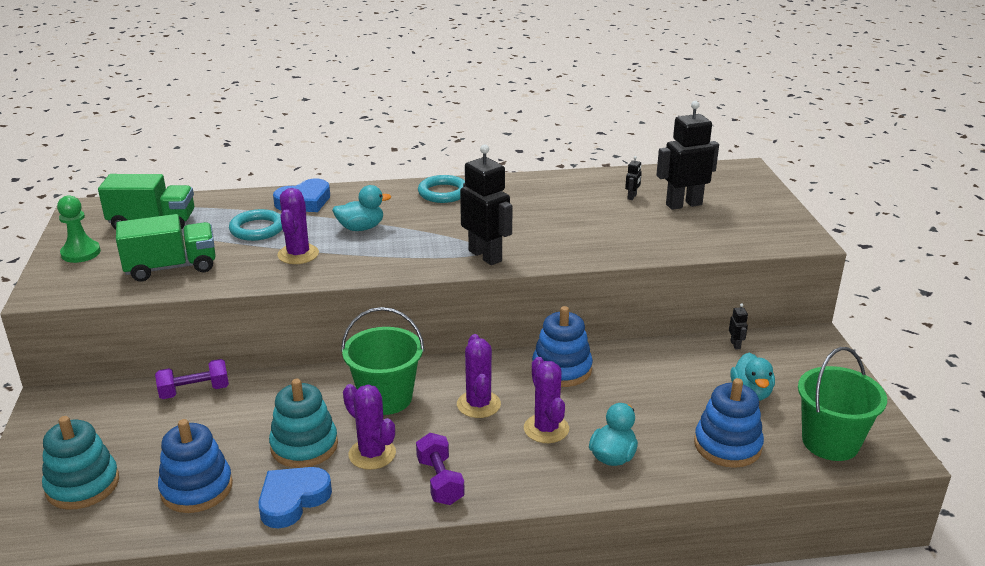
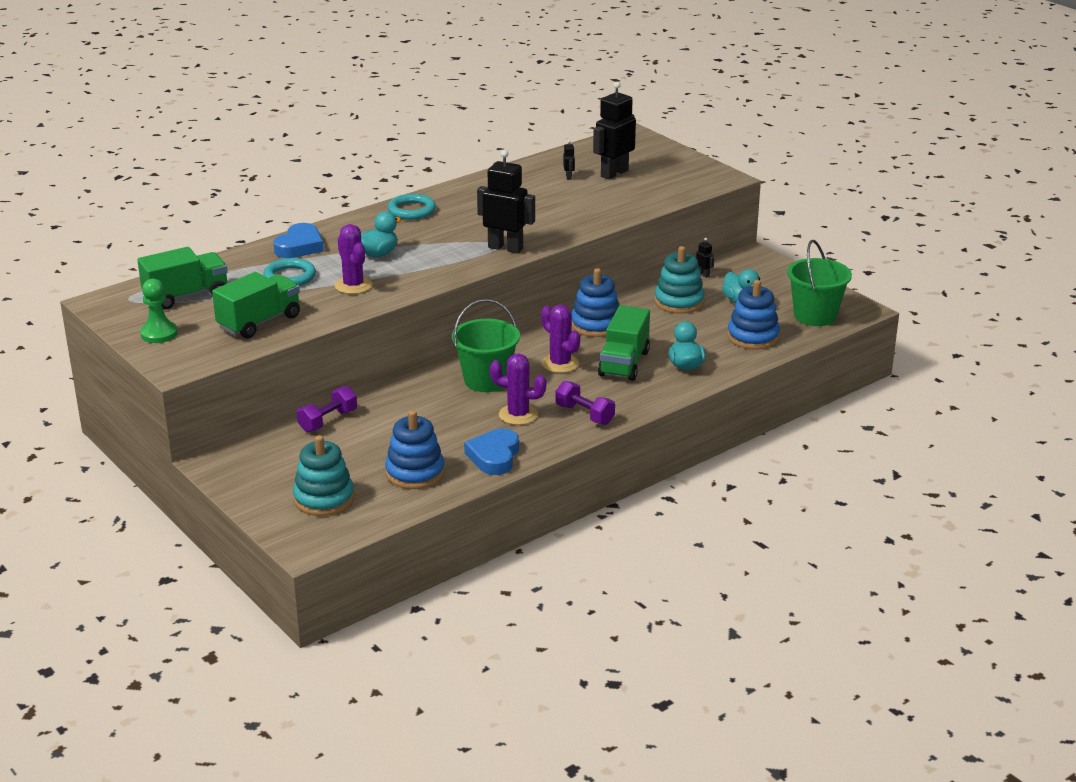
camera: 30 degrees left, 0 degrees up
turquoise stacking toy [269,379,338,468] -> turquoise stacking toy moved to [654,246,705,314]
purple cactus [524,357,569,443] -> green truck [598,305,650,381]

